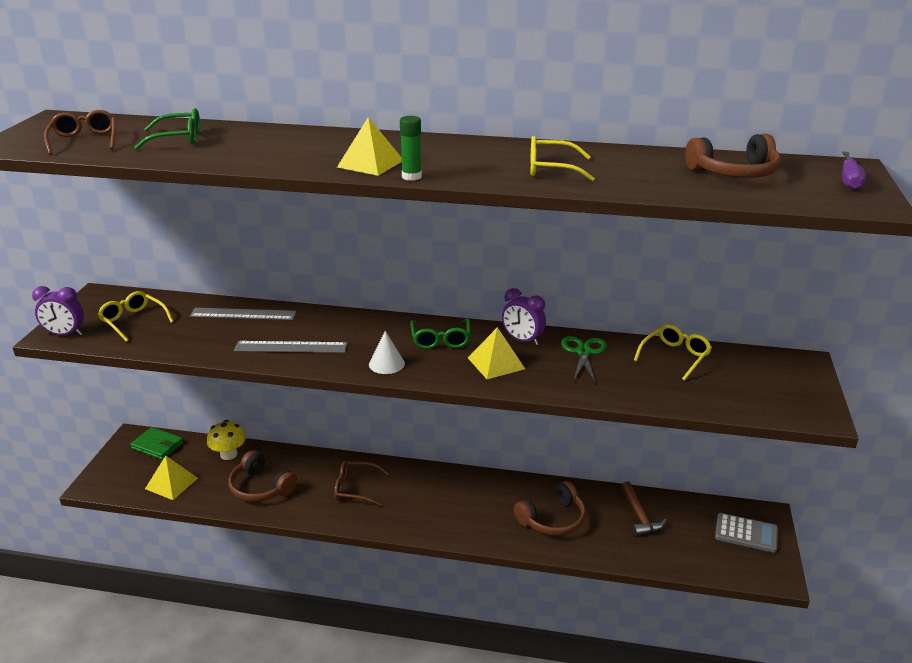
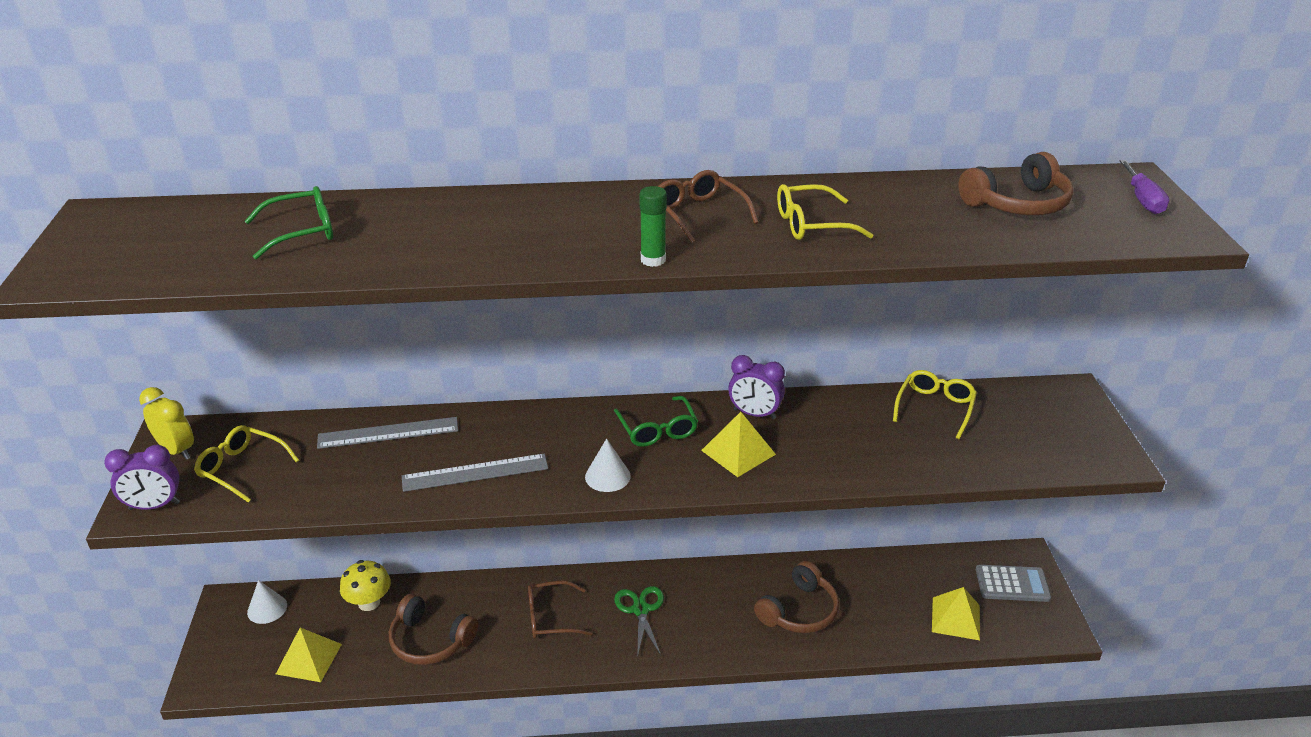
camera: 15 degrees left, 5 degrees up
brown glasses [44,110,116,155] -> brown glasses moved to [658,170,758,243]
green wallet [130,427,183,460] -> white cone [247,580,287,624]
yellow pyramid [337,117,402,176] -> yellow pyramid moved to [932,587,980,640]
green scissors [561,336,607,383] -> green scissors moved to [614,586,664,658]
brown hammer [621,481,667,536] -> none
none -> yellow clock [139,387,194,460]

